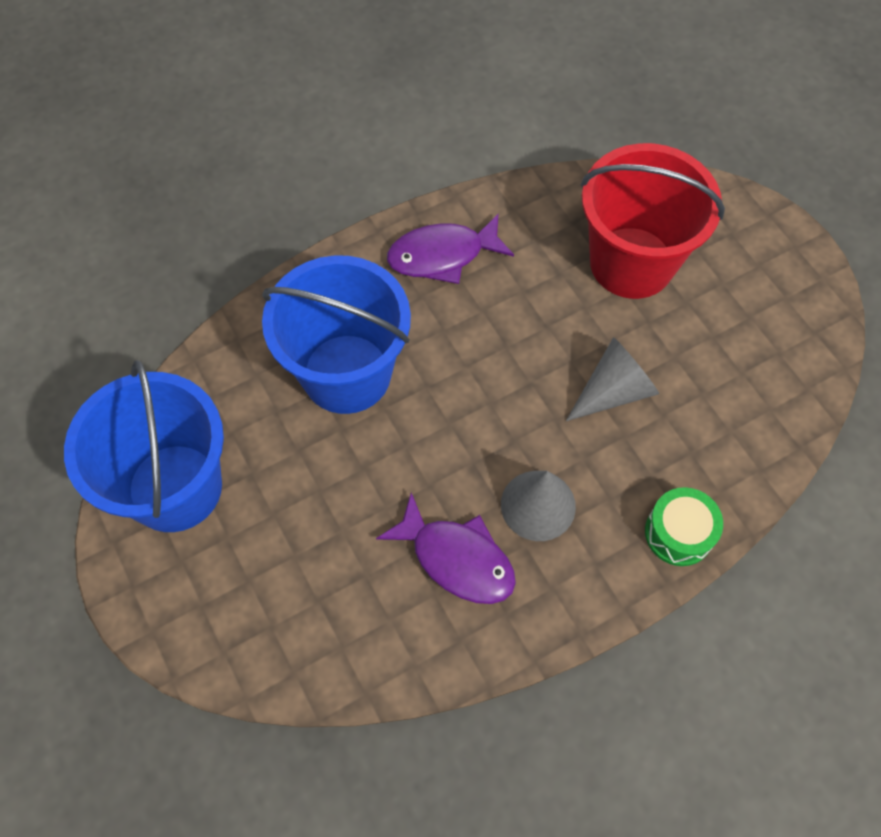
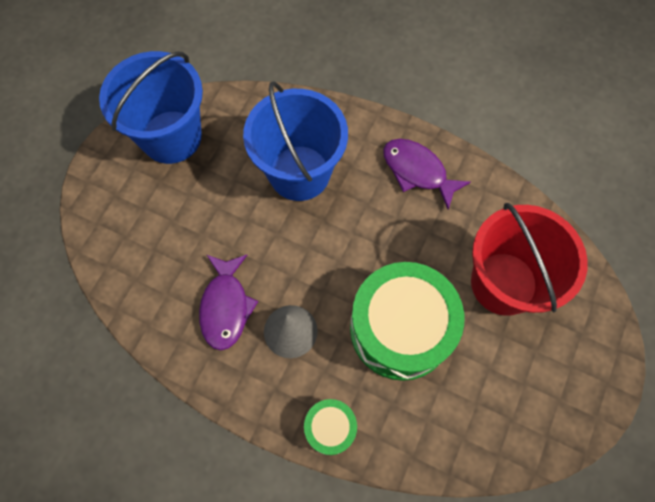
camera: 55 degrees right, 5 degrees up
grey cone [566,337,659,421] -> green drum [350,262,464,381]

